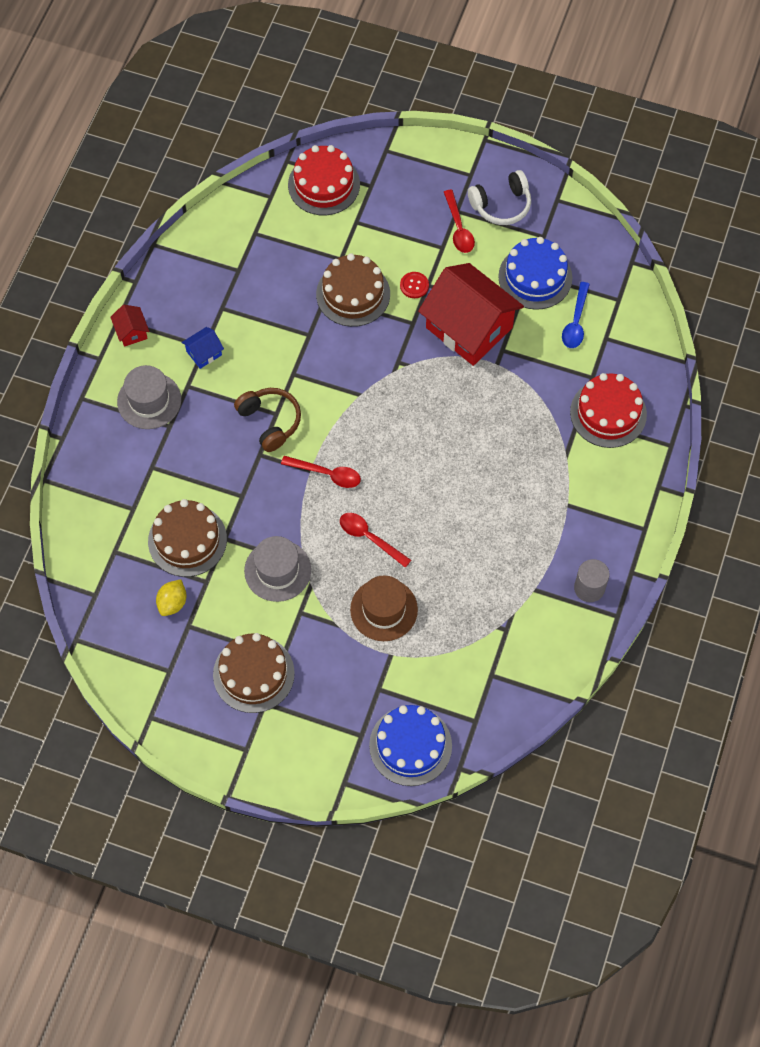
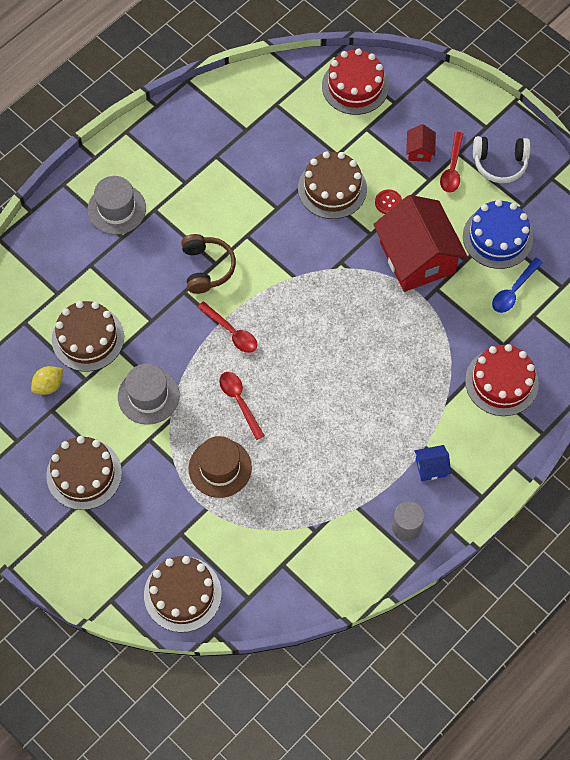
camera: 25 degrees right, 0 degrees up
red house [110,305,149,347] -> red house moved to [406,124,436,162]
blue house [181,327,224,369] -> blue house moved to [414,445,451,481]
blue cake [369,705,452,786] -> brown cake [144,556,222,632]

